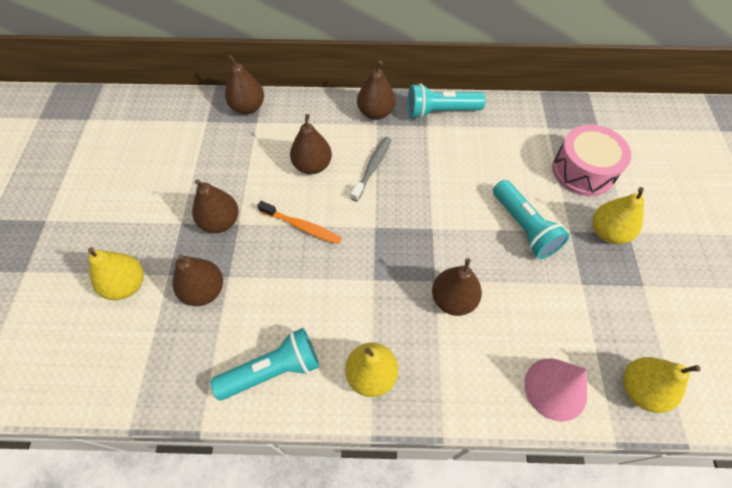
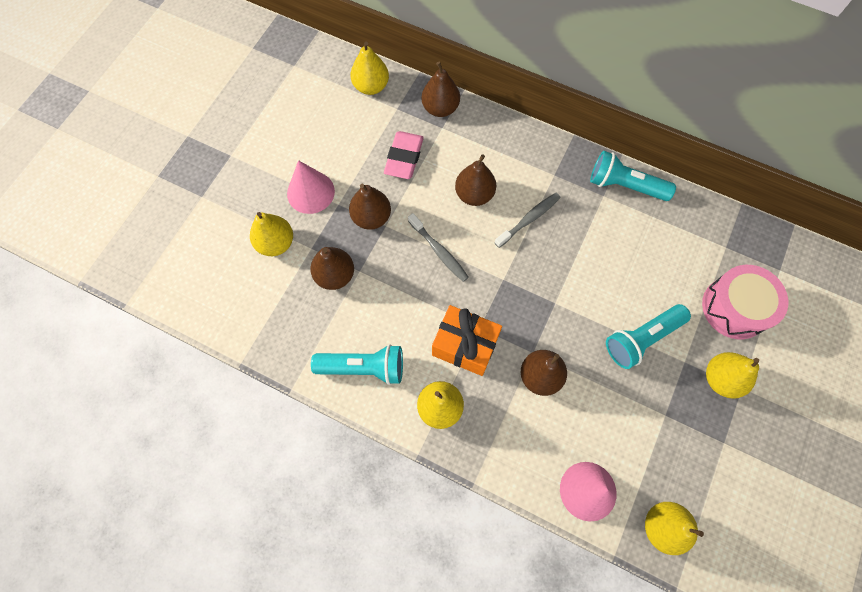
camera: 25 degrees right, 10 degrees up
orange toothbrush [257,201,341,244] -> grey toothbrush [408,213,469,282]
brown pear [357,61,395,120] -> none
turquoise flashlight [493,180,570,259] -> turquoise flashlight turned 60 degrees clockwise [606,304,691,369]
none -> pink cone [287,160,335,214]
none -> yellow pear [351,41,389,95]
none -> pink eraser [384,131,424,179]
none -> orange gift [432,305,502,376]

